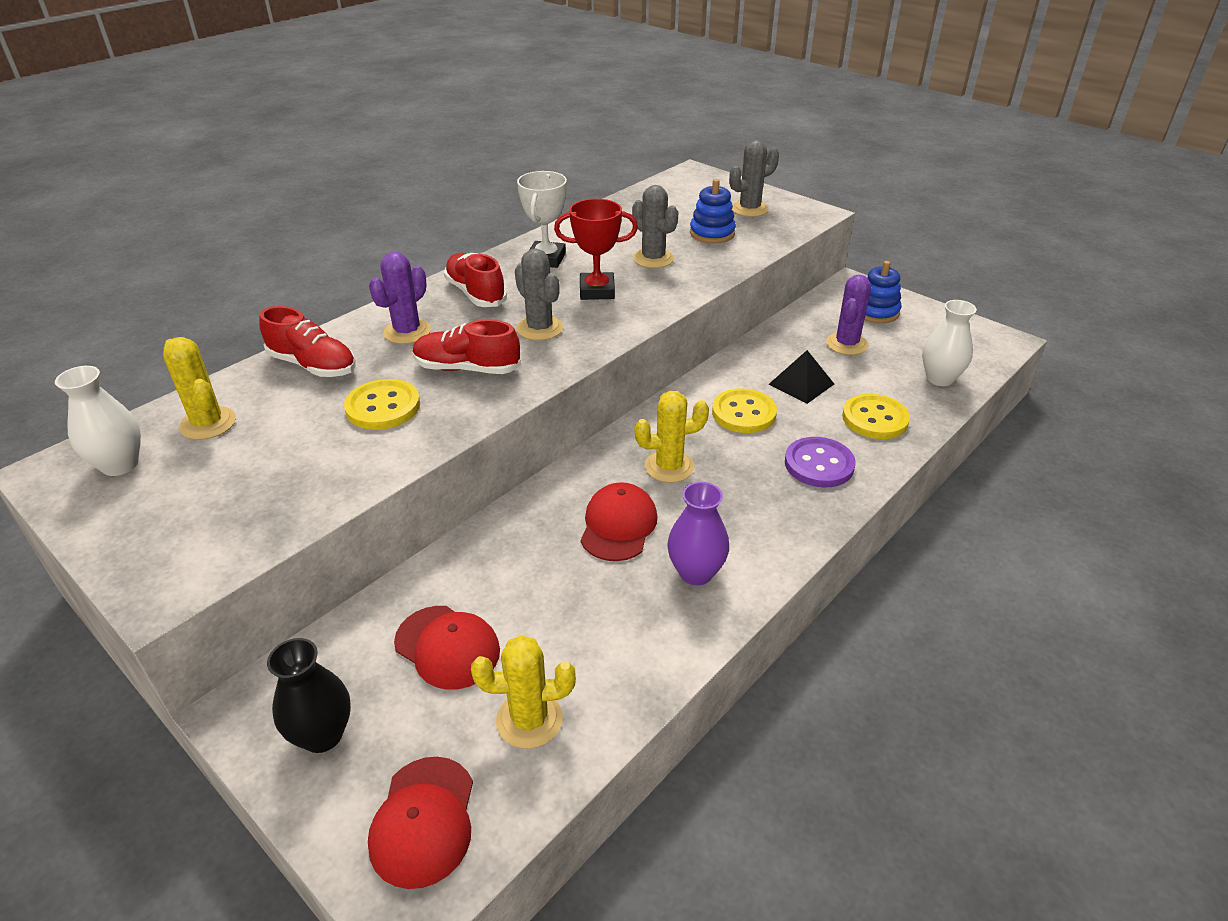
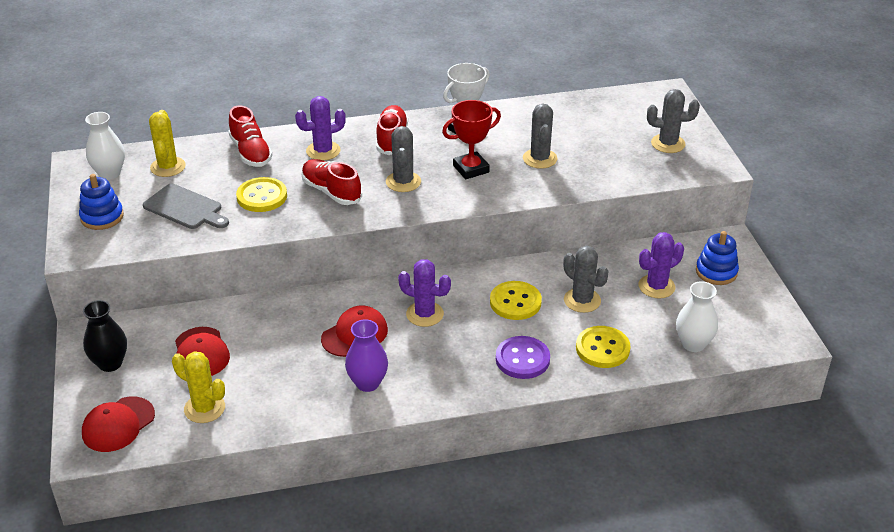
camera: 35 degrees right, 0 degrees up
red trophy [554,199,638,300] -> red trophy turned 60 degrees counterclockwise [442,100,501,179]
yellow cactus [635,391,709,483] -> purple cactus [398,259,451,327]
blue stacking toy [690,179,736,243] -> blue stacking toy moved to [79,174,124,230]
black pyramid [769,350,834,404] -> grey cactus [563,246,609,313]
none -> grey cutting board [143,184,229,229]

